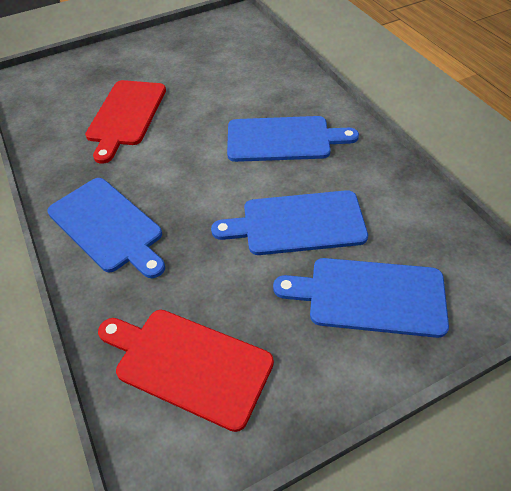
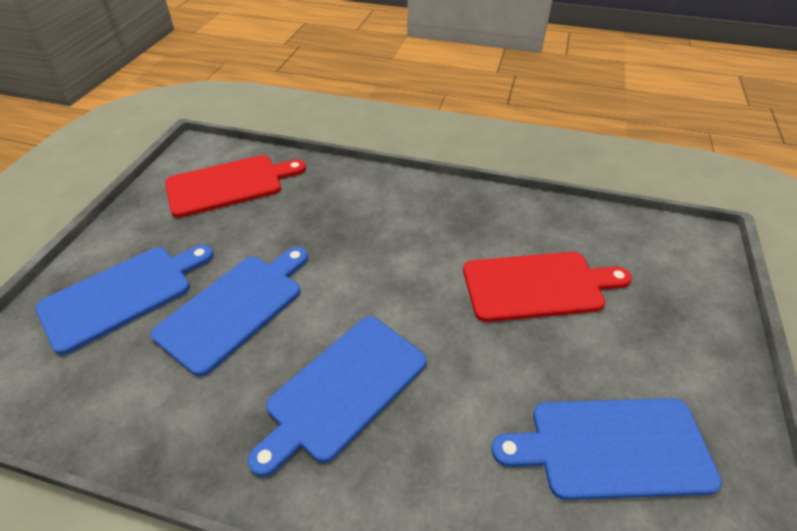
camera: 130 degrees right, 5 degrees down
blue cutting board [47,178,165,278] -> blue cutting board moved to [492,398,722,500]
red cutting board [85,80,166,164] -> red cutting board turned 120 degrees clockwise [463,252,632,322]

